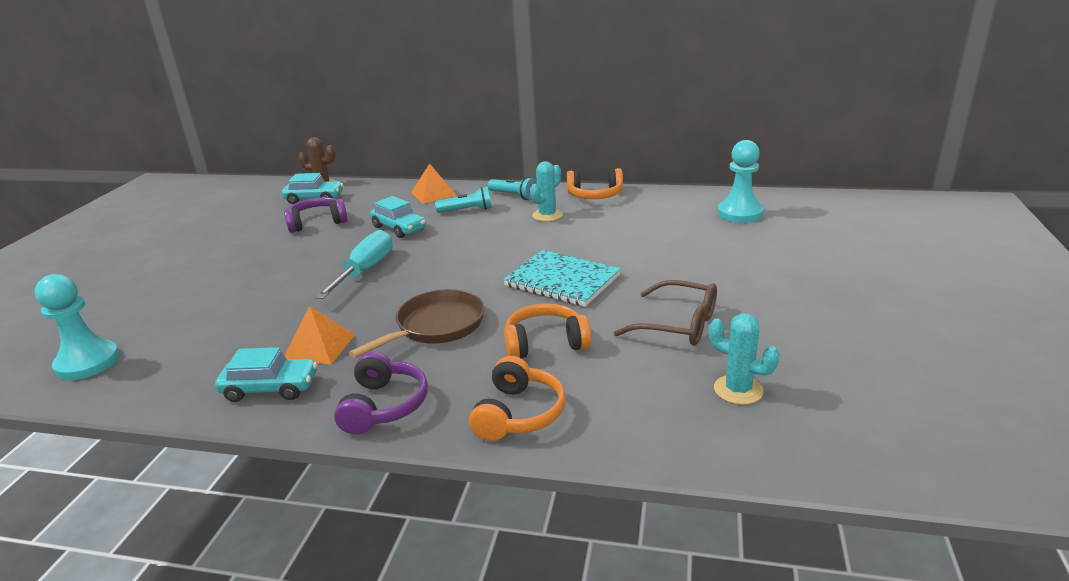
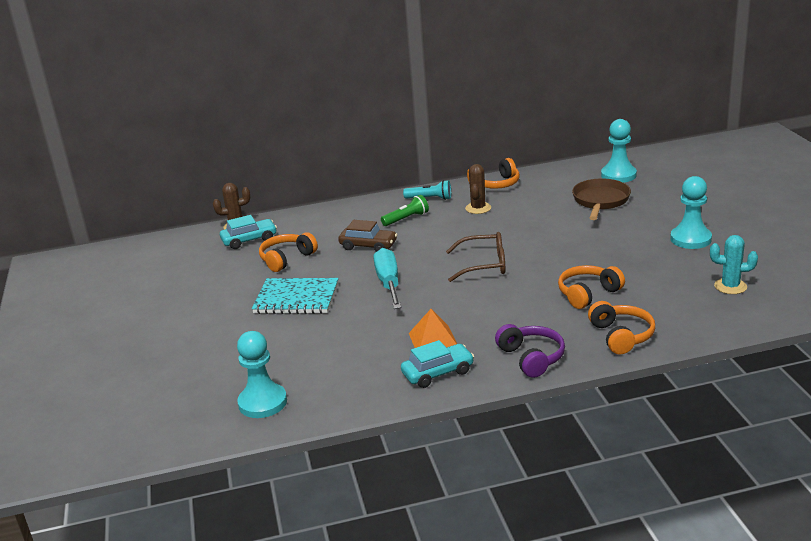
camera: 25 degrees left, 0 degrees up
purple headphones [284,197,347,233] -> orange headphones [259,232,318,272]
brown pan [349,289,485,358] -> brown pan moved to [572,179,631,220]
turquoise car [370,196,426,238] -> brown car [338,220,398,252]
orange pyramid [411,163,457,204] -> none
turquoise flashlight [435,187,492,213] -> green flashlight [381,195,429,226]
turquoise notebook [503,250,621,307] -> turquoise notebook moved to [252,278,339,314]
turquoise cactus [530,161,563,222] -> brown cactus [465,164,491,214]
brown glasses [614,280,717,346] -> brown glasses moved to [446,232,505,282]
none -> turquoise pawn [670,176,712,249]

